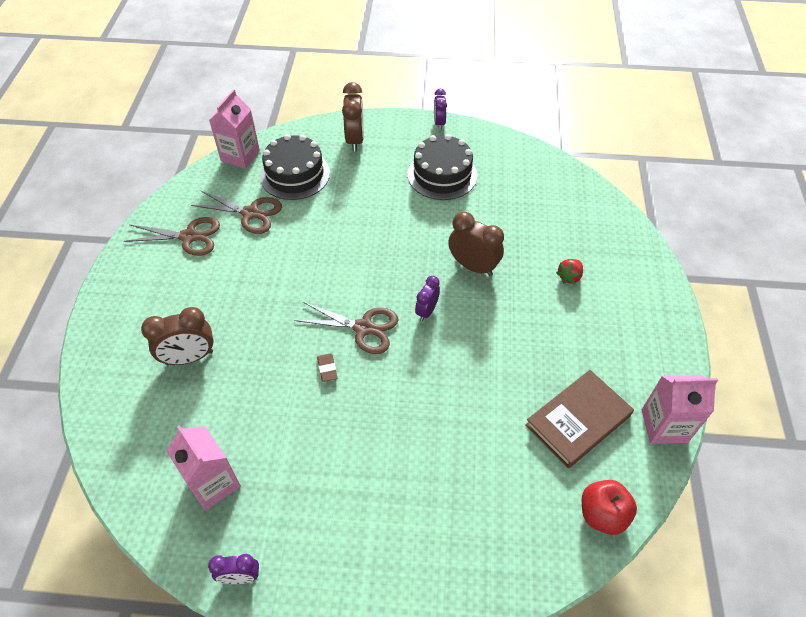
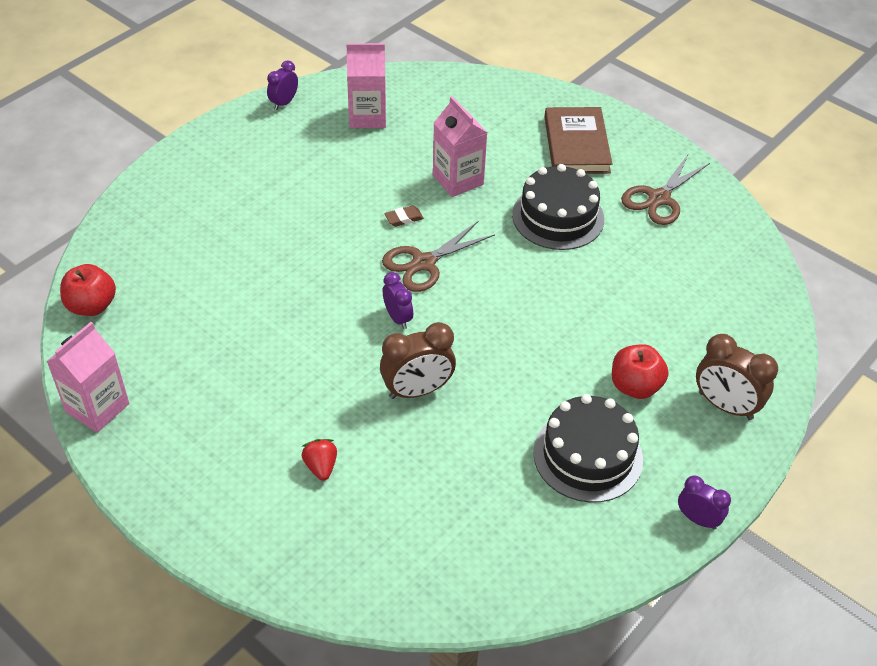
camera: 125 degrees right, 5 degrees down
brown clock [141,307,213,365] -> none
brown scissors [191,190,282,234] -> none
pink carton [209,89,260,169] -> pink carton moved to [433,96,487,197]
black cake [260,134,330,200] -> black cake moved to [512,164,604,250]
brown eraser [317,353,338,382] -> brown eraser turned 45 degrees counterclockwise [384,206,424,227]
brown book [525,370,634,468] -> brown book moved to [545,107,612,174]
none -> red apple [612,344,669,399]

